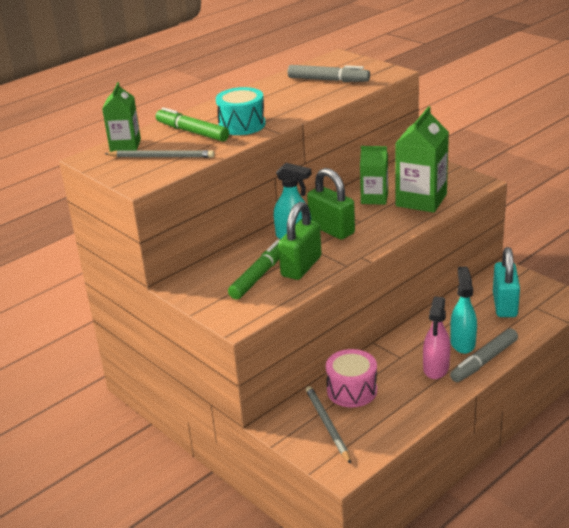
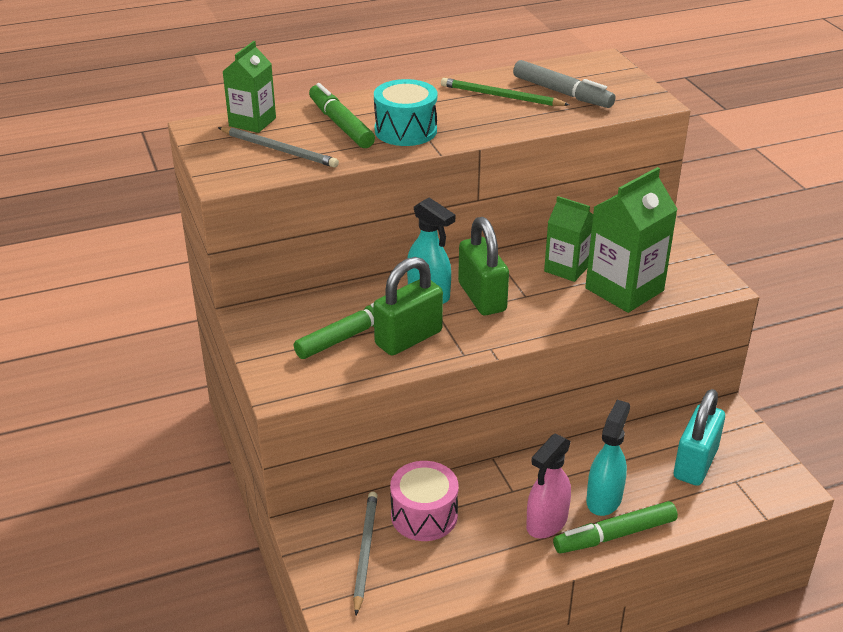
camera: 20 degrees right, 5 degrees up
grey marker [450,328,518,382] -> green marker [553,501,678,554]
none -> green pencil [441,78,570,106]

